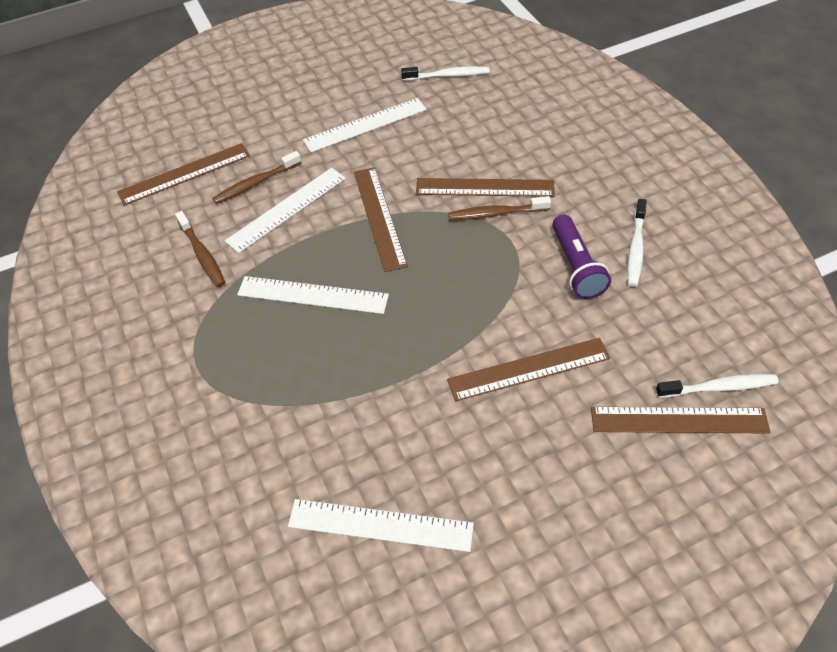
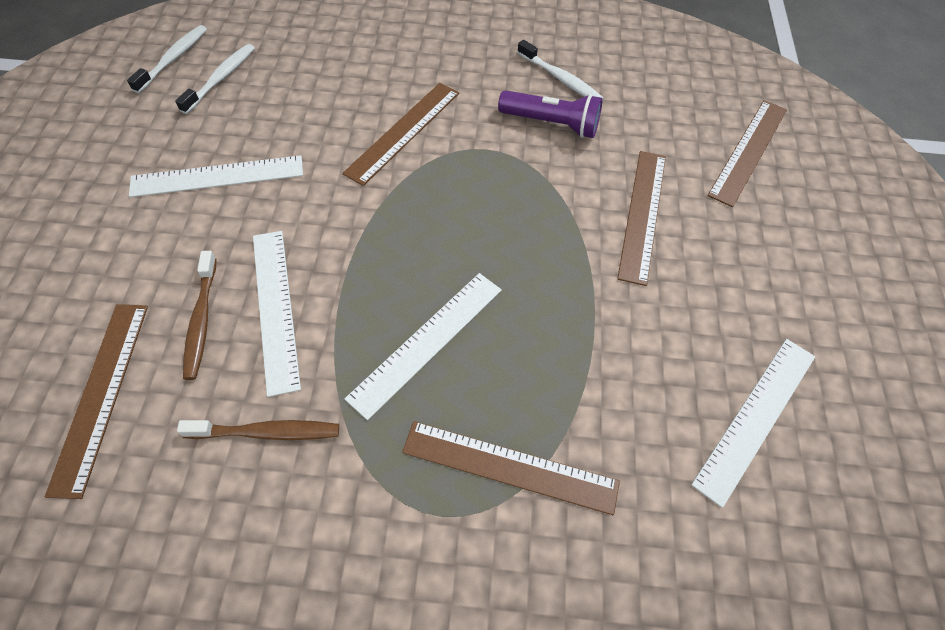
camera: 65 degrees left, 5 degrees up
white ruler [303,98,427,153] -> white ruler turned 75 degrees clockwise [129,155,303,197]
brown ruler [354,167,408,272] -> brown ruler moved to [402,421,620,515]
brown toothbrush [448,196,551,220] -> none
white toothbrush [656,374,779,398] -> white toothbrush moved to [127,25,207,93]

